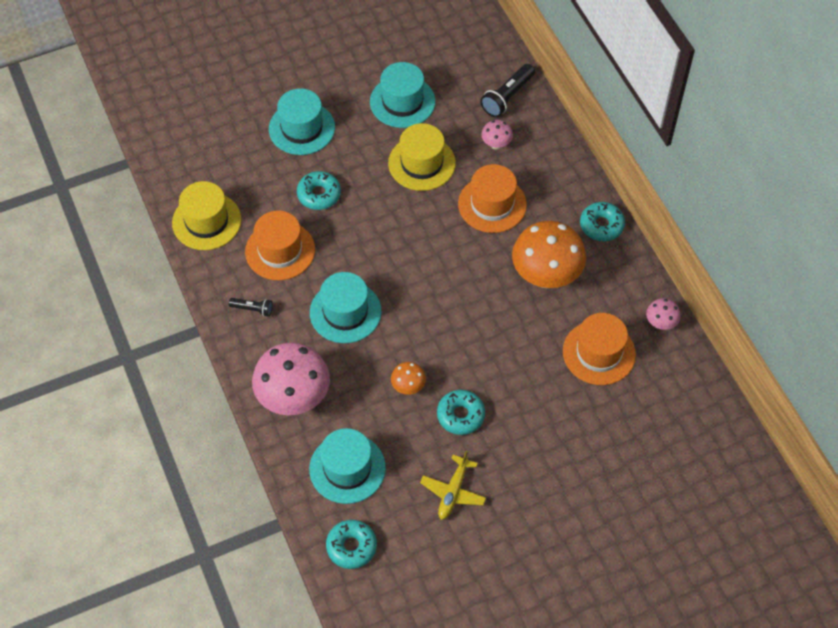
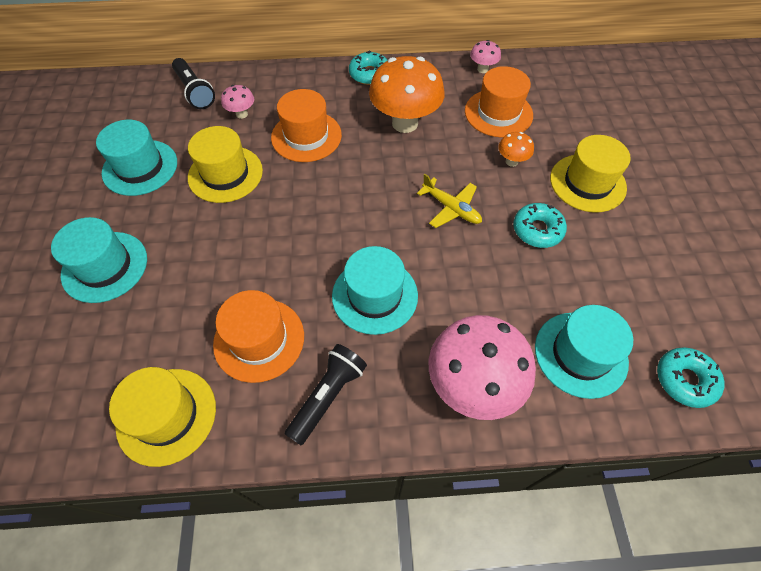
camera: 70 degrees left, 0 degrees up
black flashlight [228,298,273,317] -> black flashlight [285,344,367,445], size x1.73
turquoise donut [297,171,341,210] -> none
orange mushroom [391,362,426,395] -> orange mushroom moved to [498,132,534,167]
yellow plane [420,451,486,520] -> yellow plane moved to [417,174,482,228]
none -> yellow hat [550,135,631,213]

